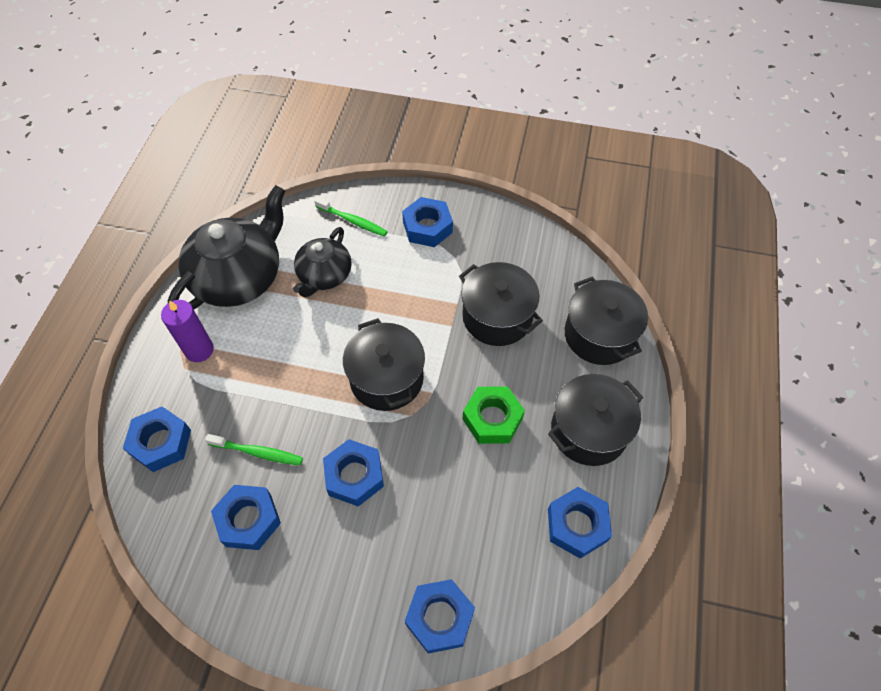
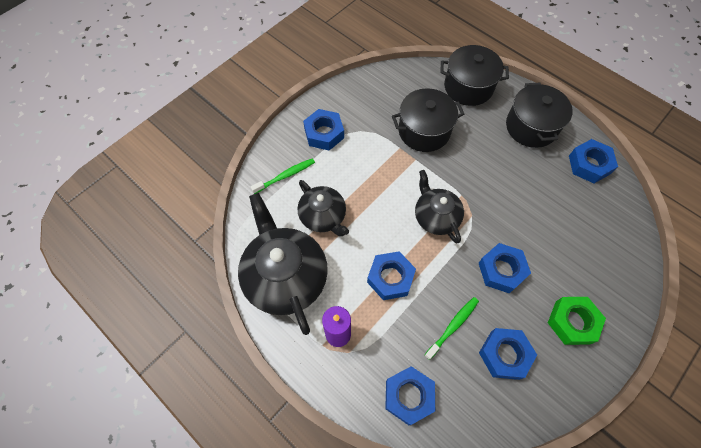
camera: 60 degrees left, 5 degrees up
black pot [343,318,425,411] -> black teapot [415,170,464,243]
blue nut [405,579,475,653] -> blue nut moved to [367,251,416,300]
green nut [463,386,525,444] -> green nut moved to [548,297,606,345]

